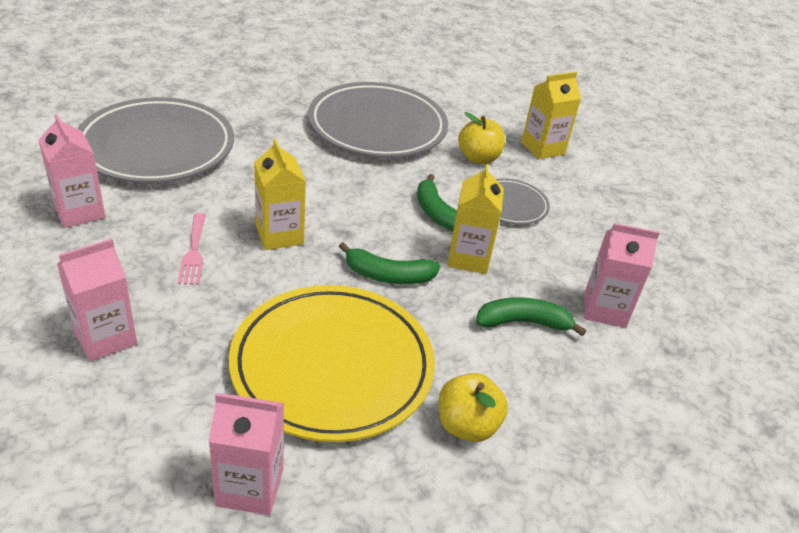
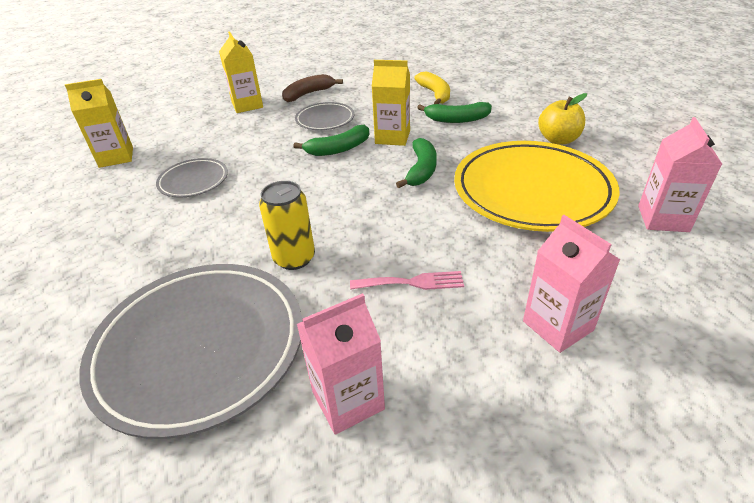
camera: 80 degrees left, 0 degrees up
yellow carton [254,139,306,250] -> yellow carton moved to [65,79,133,168]
grey plate [308,82,448,158] -> grey plate [156,158,228,198], size x0.48
yellow apple [458,112,505,164] -> none
green banana [476,297,586,336] -> green banana turned 90 degrees counterclockwise [417,102,492,123]
pink carton [584,223,660,328] -> yellow banana [414,71,450,104]
none -> yellow can [259,181,315,270]
none -> brown banana [282,74,343,102]

